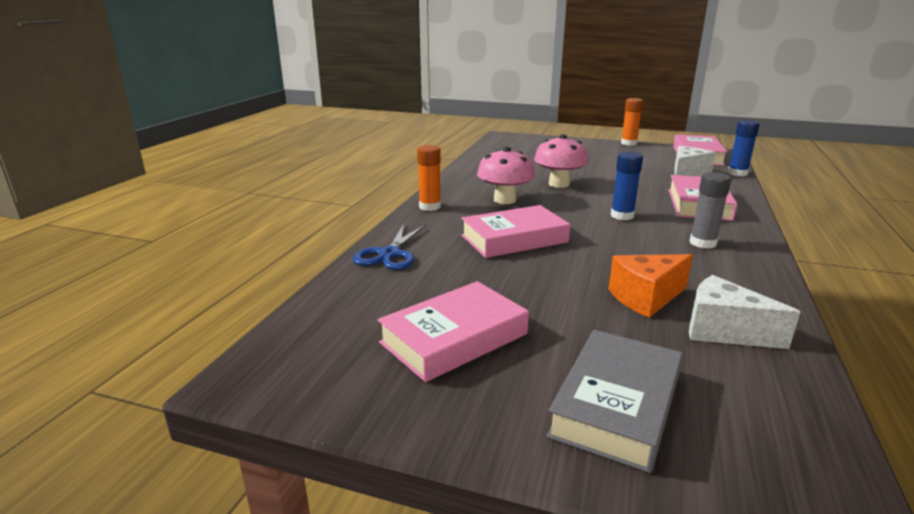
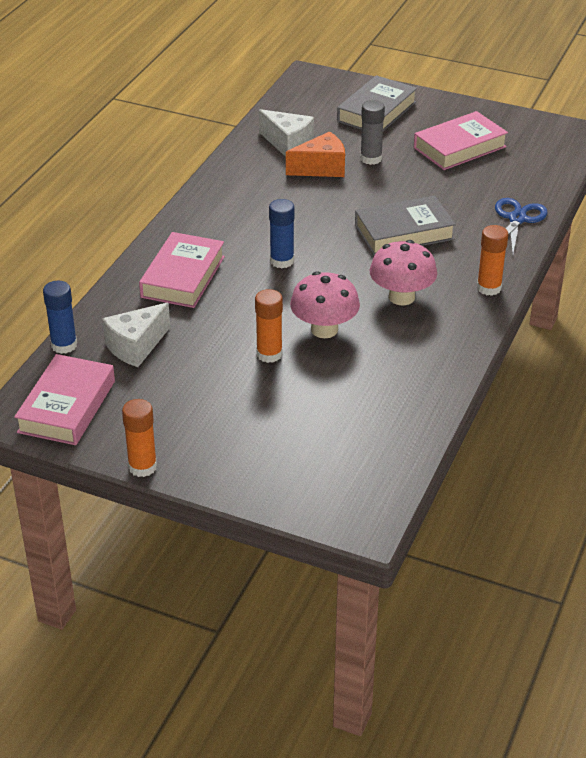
camera: 175 degrees left, 15 degrees up
pink book [461,205,570,258] -> grey book [355,196,456,255]
grey glue stick [690,172,731,249] -> grey glue stick moved to [360,100,385,165]
none -> orange glue stick [255,289,283,363]

